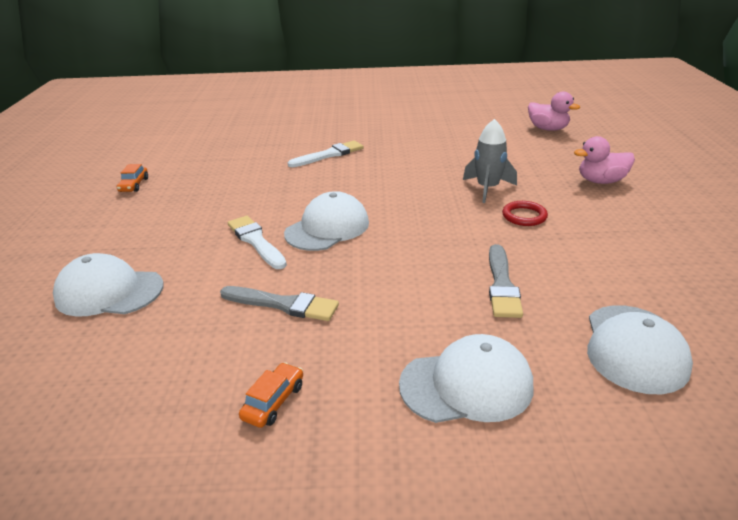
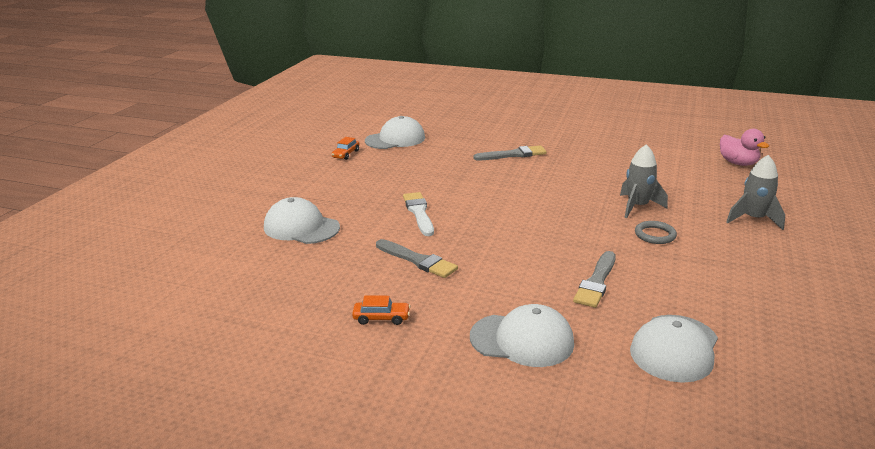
camera: 20 degrees right, 5 degrees down
orange car [239,362,303,428] -> orange car turned 45 degrees clockwise [352,295,410,325]
white cap [284,191,369,251] -> white cap moved to [365,116,425,149]
white brush [288,140,364,167] -> grey brush [473,145,547,160]
red ring [502,201,548,226] -> grey ring [635,221,677,244]
pink duck [574,136,635,184] -> grey rocket [726,155,785,230]

